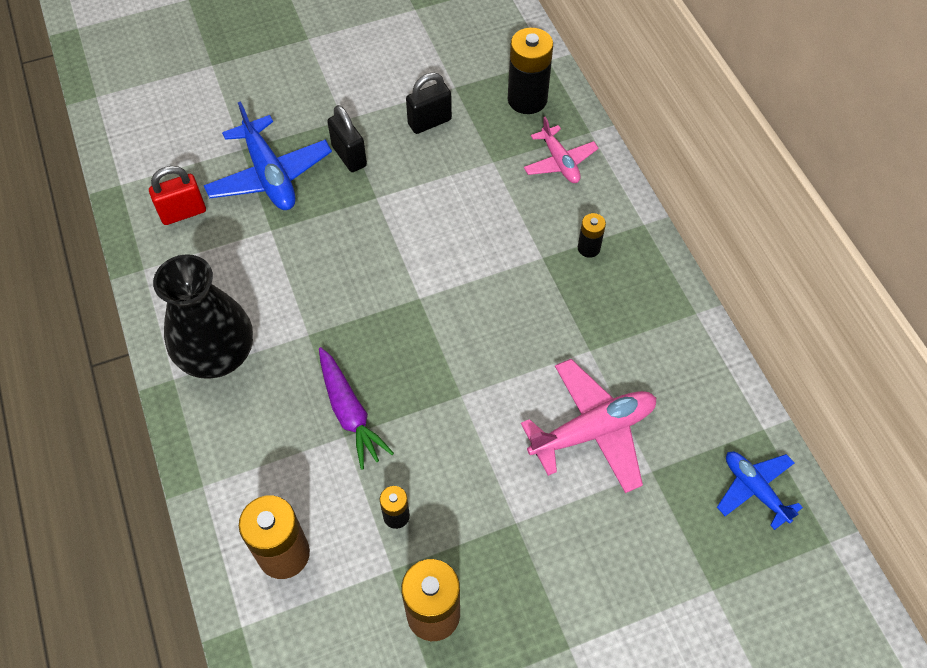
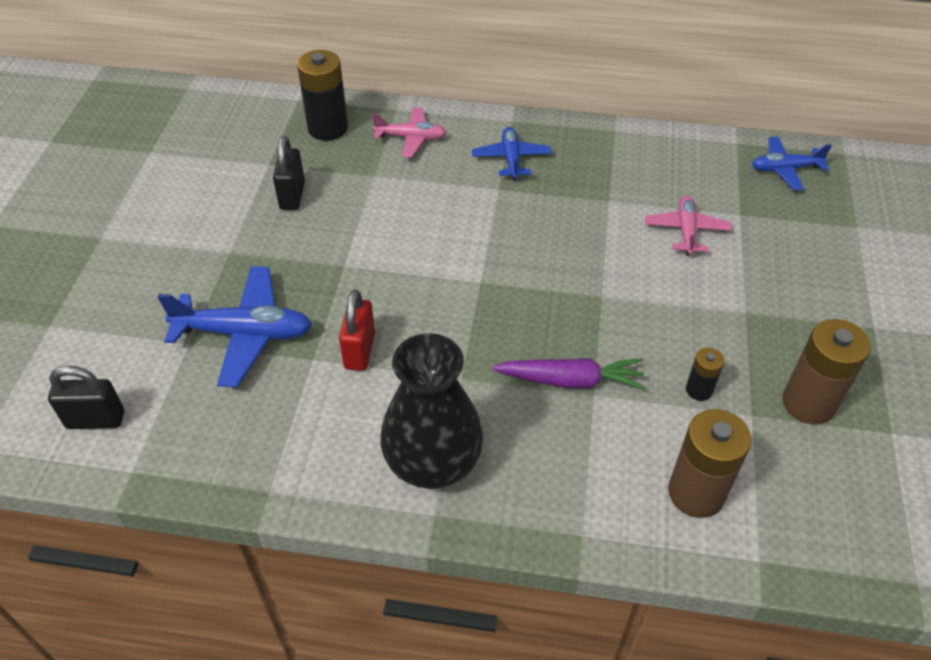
camera: 60 degrees left, 10 degrees down
red padlock [149,166,206,225] -> red padlock moved to [339,290,375,371]
black padlock [327,105,367,172] -> black padlock moved to [48,366,124,429]
pink plane [521,359,656,493] -> pink plane [645,195,732,256], size x0.62
black battery [578,213,606,258] -> blue plane [472,127,552,180]

